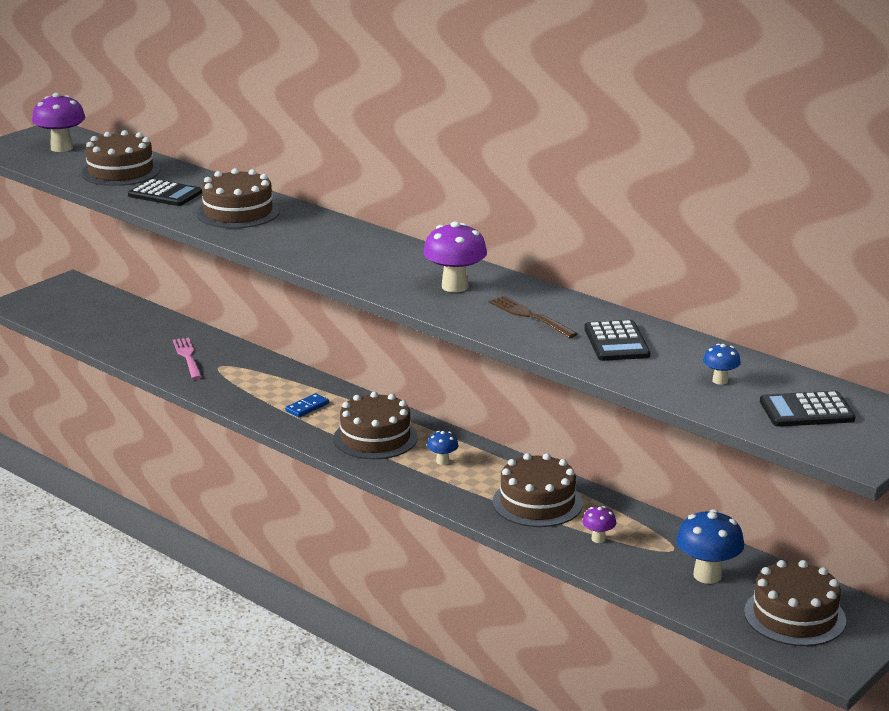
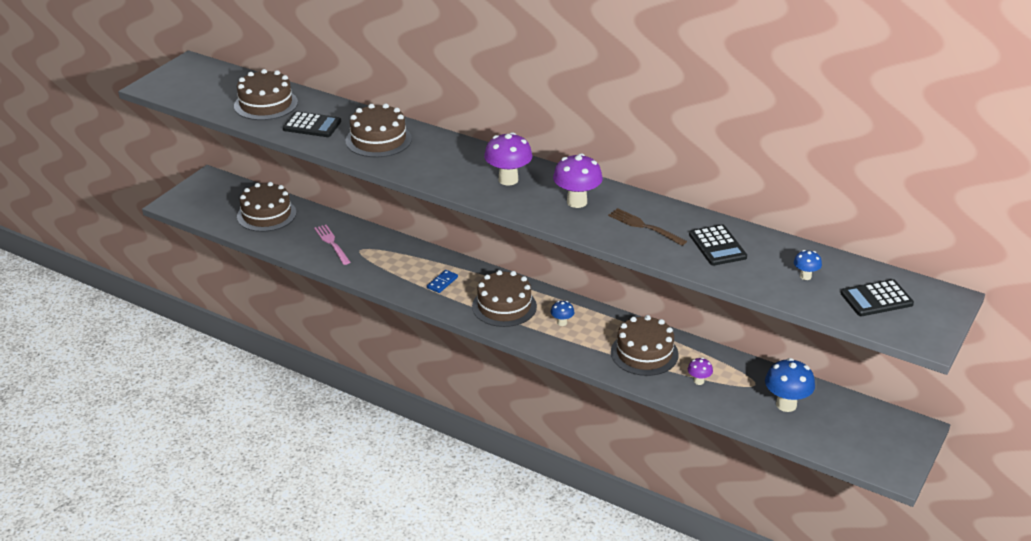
camera: 10 degrees left, 10 degrees up
purple mushroom [32,93,85,152] -> purple mushroom moved to [484,132,532,185]
brown cake [744,560,846,646] -> brown cake moved to [237,182,296,232]

